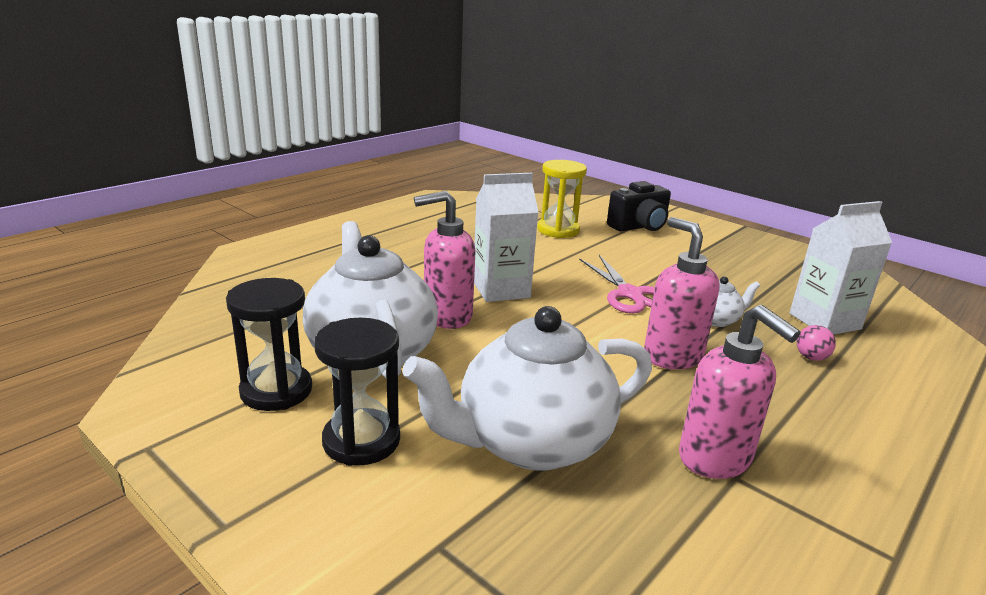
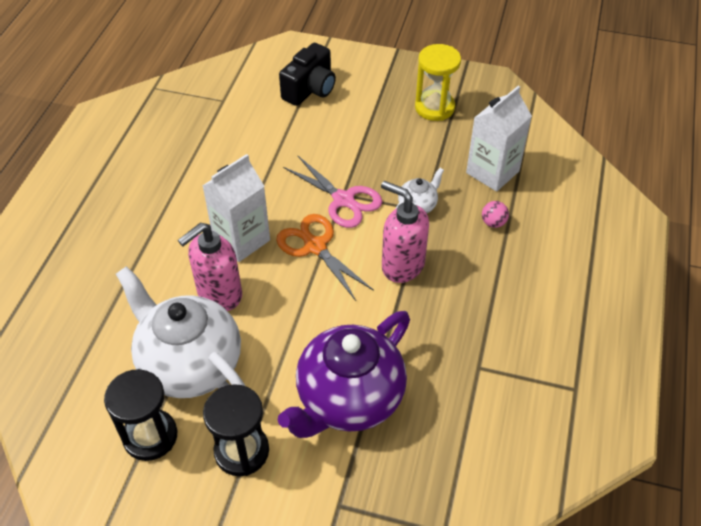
camera: 25 degrees left, 25 degrees up
white teapot [402,306,652,471] -> purple teapot [278,311,410,438]
yellow hourglass [537,160,587,238] -> yellow hourglass moved to [415,44,461,121]
pink soap dispenser [679,305,801,479] -> none
none -> orange scissors [276,214,374,301]

